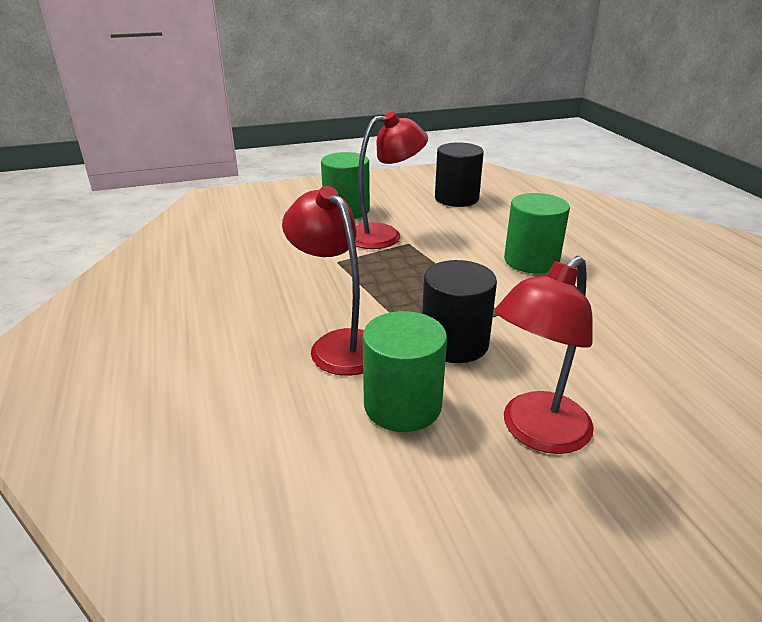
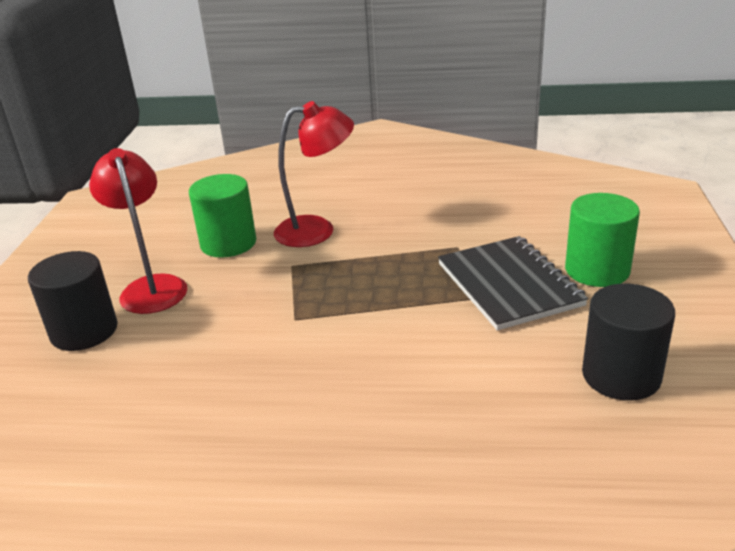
camera: 115 degrees right, 0 degrees up
red lamp [355,112,428,249] -> black notebook [438,236,588,331]
black cylinder [422,260,497,363] -> black cylinder moved to [28,251,118,351]
green cylinder [504,193,570,274] -> none

